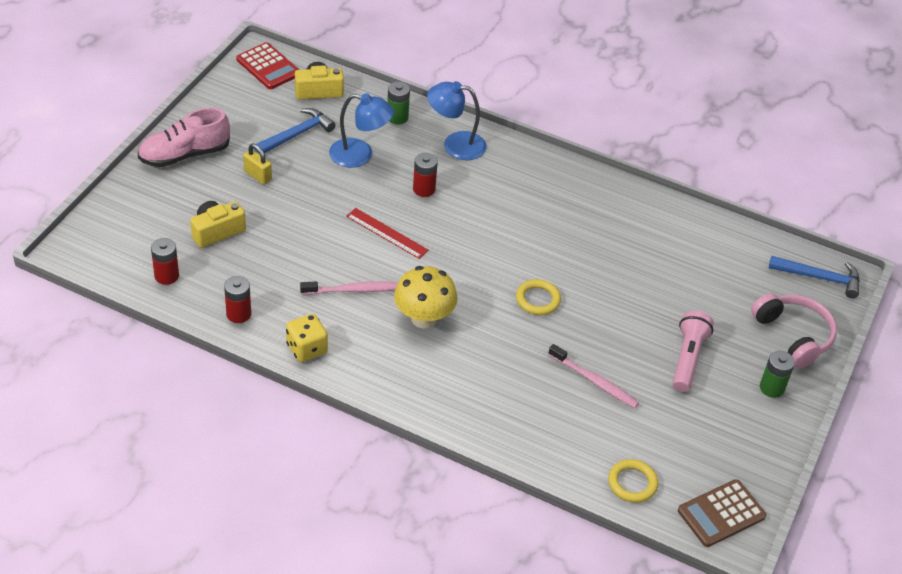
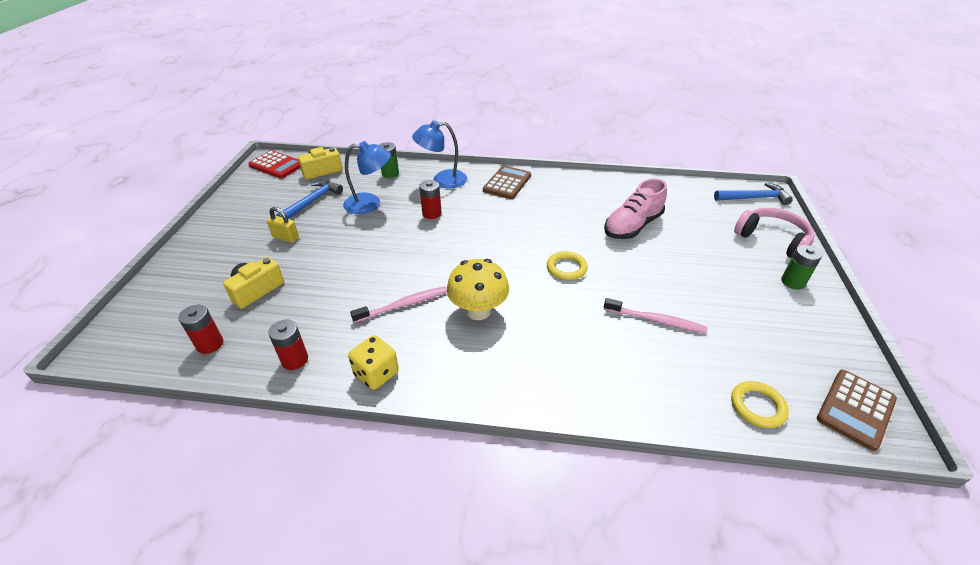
camera: 15 degrees left, 5 degrees down
pink shoe [138,108,230,167] -> pink shoe moved to [604,178,667,239]
red ruler [346,208,429,259] -> none
pink flashlight [672,311,714,392] -> none
none -> brown calculator [483,166,531,199]

